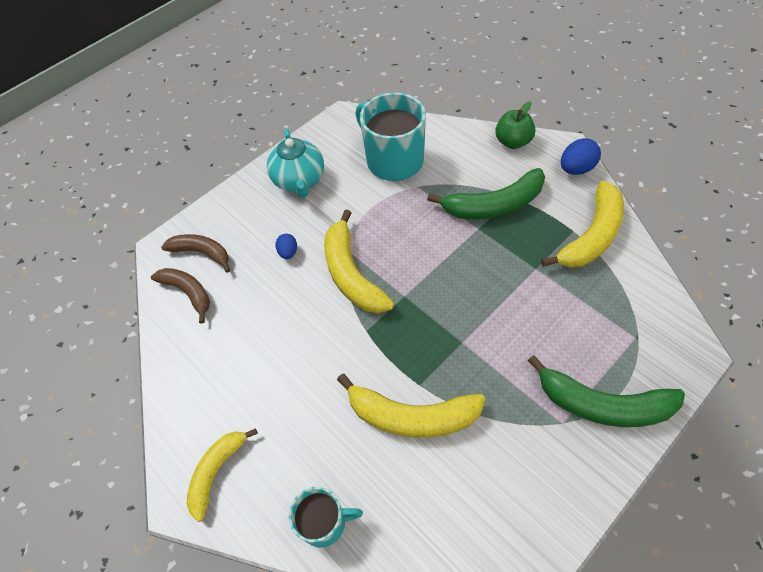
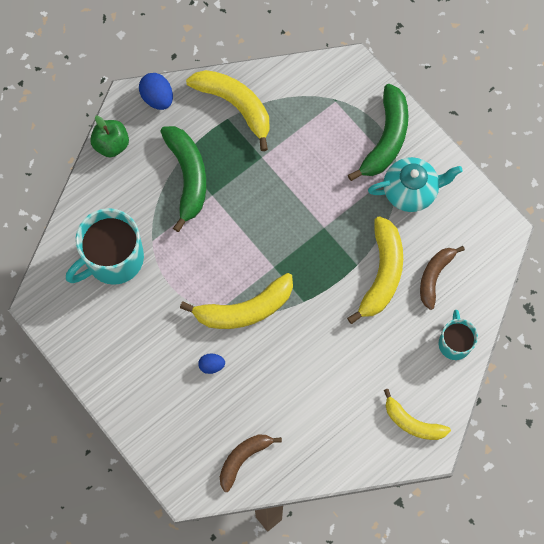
camera: 90 degrees left, 15 degrees up
brown banana [161,234,230,273] -> brown banana moved to [420,246,465,310]
turquoise teapot [267,129,324,198] -> turquoise teapot moved to [368,157,463,212]

